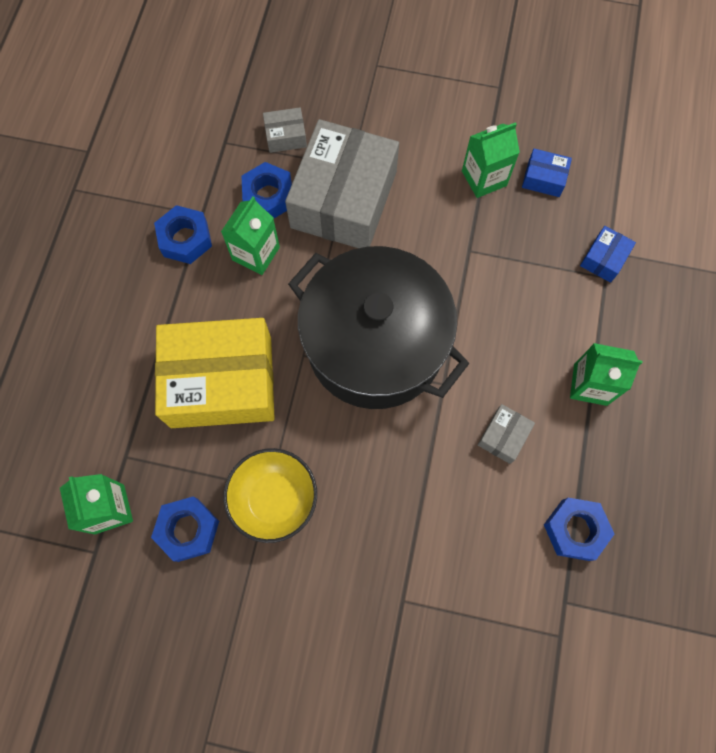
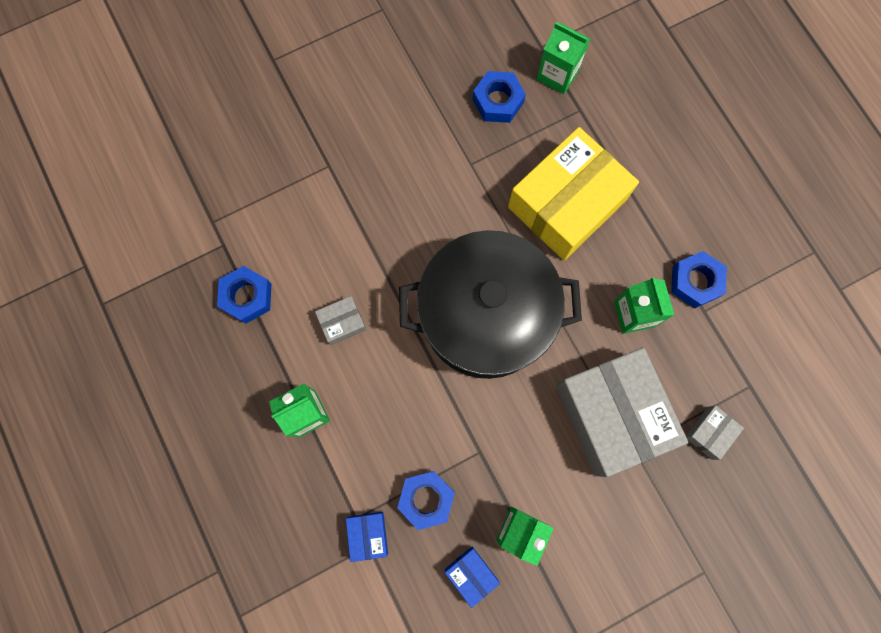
camera: 140 degrees right, 5 degrees up
yellow bowl [223,448,317,543] -> none
blue nut [242,162,292,219] -> blue nut moved to [397,471,455,530]
grey box [478,404,535,464] -> grey box turned 75 degrees clockwise [315,296,366,345]
blue box [522,148,572,197] -> blue box turned 75 degrees clockwise [445,547,500,608]

